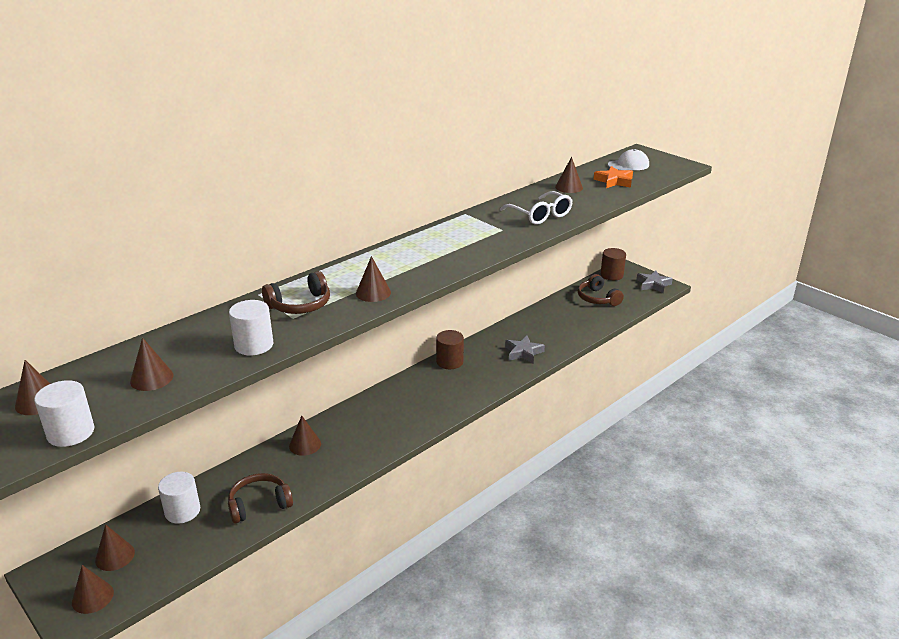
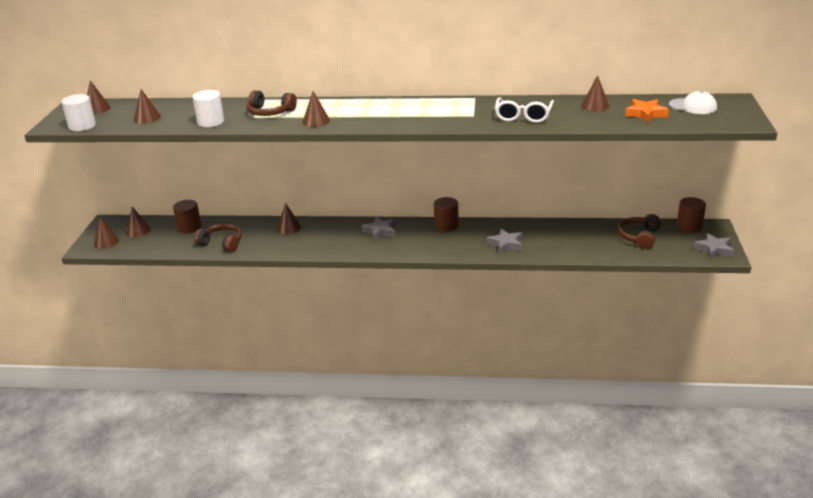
camera: 50 degrees right, 0 degrees up
white cylinder [158,472,200,524] -> brown cylinder [173,200,201,233]
none -> grey star [361,217,397,241]

